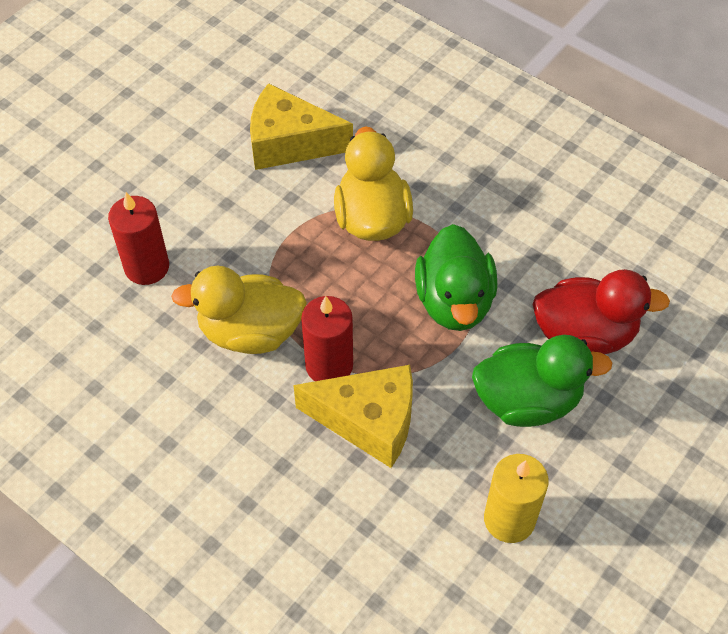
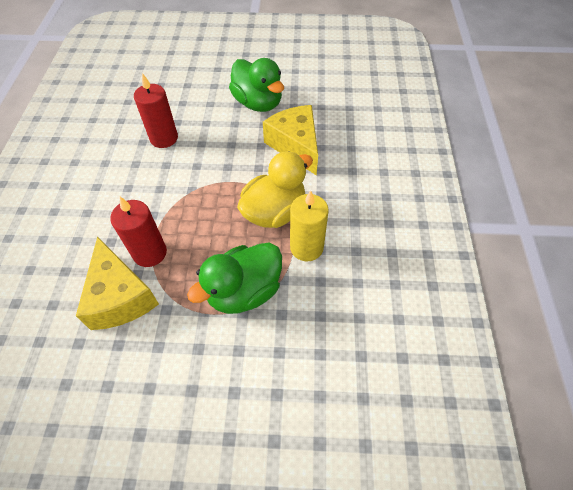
camera: 55 degrees right, 0 degrees up
yellow duck [171,266,307,354] -> none
green duck [472,335,612,427] -> green duck moved to [229,58,284,112]
yellow candle [484,454,549,543] -> yellow candle moved to [290,190,329,261]
red duck [533,269,670,354] -> none

